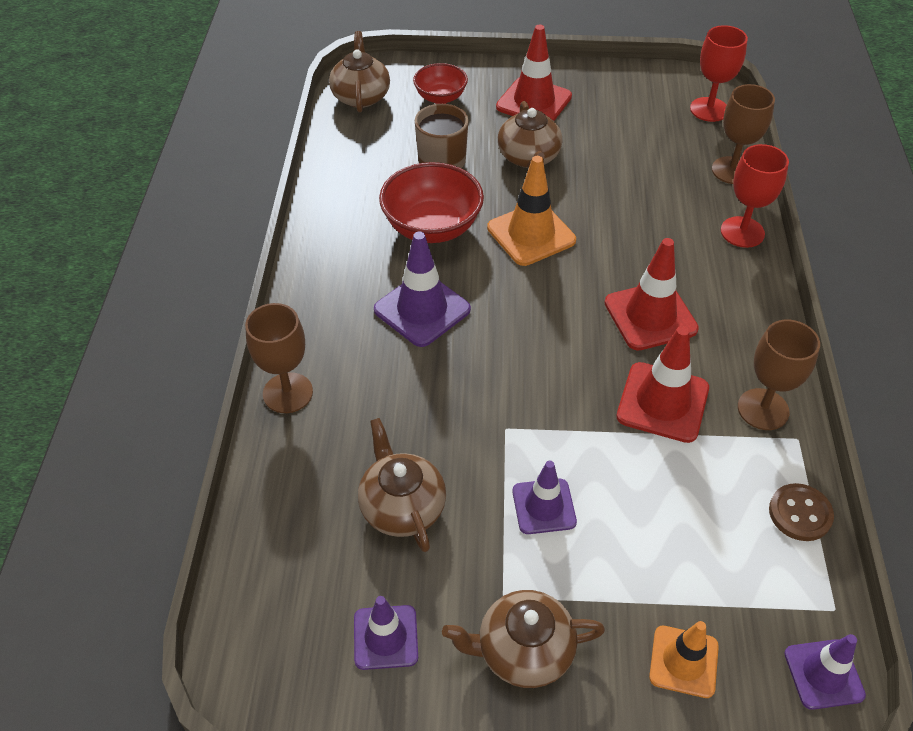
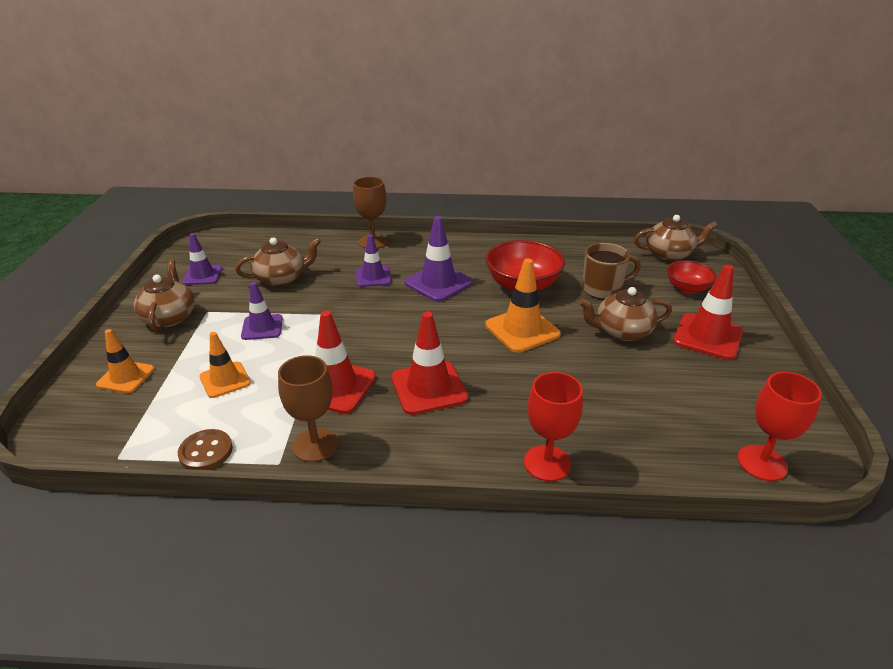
camera: 90 degrees right, 15 degrees down
brown goblet [712,84,775,184] -> none
purple traffic cone [784,634,866,710] -> purple traffic cone moved to [356,235,391,287]
none -> orange traffic cone [199,332,251,398]

